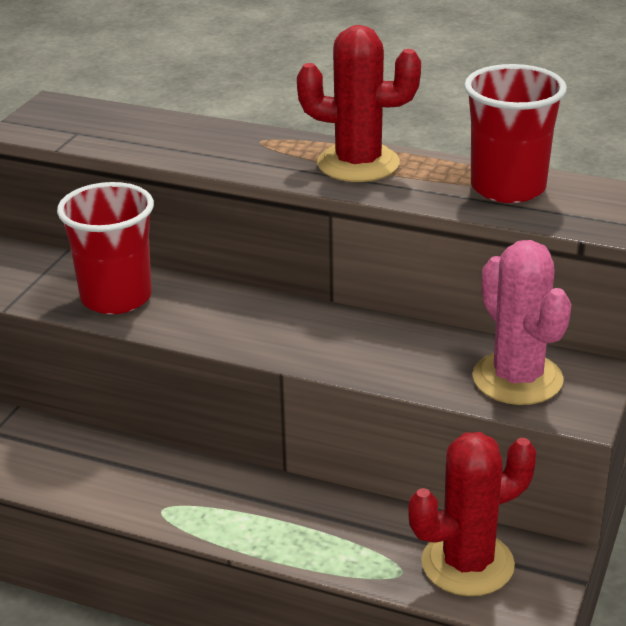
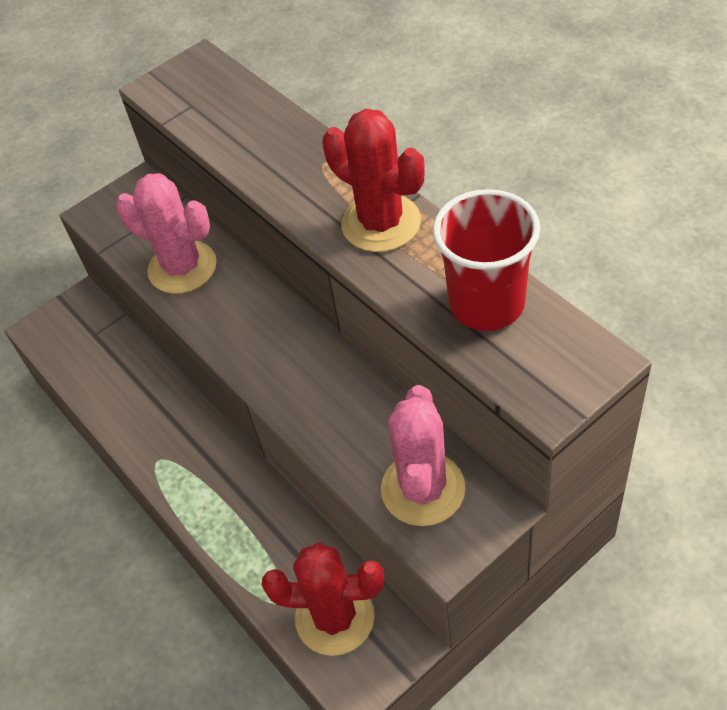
camera: 35 degrees right, 20 degrees up
red cup [57,182,154,314] -> pink cactus [116,173,217,294]

